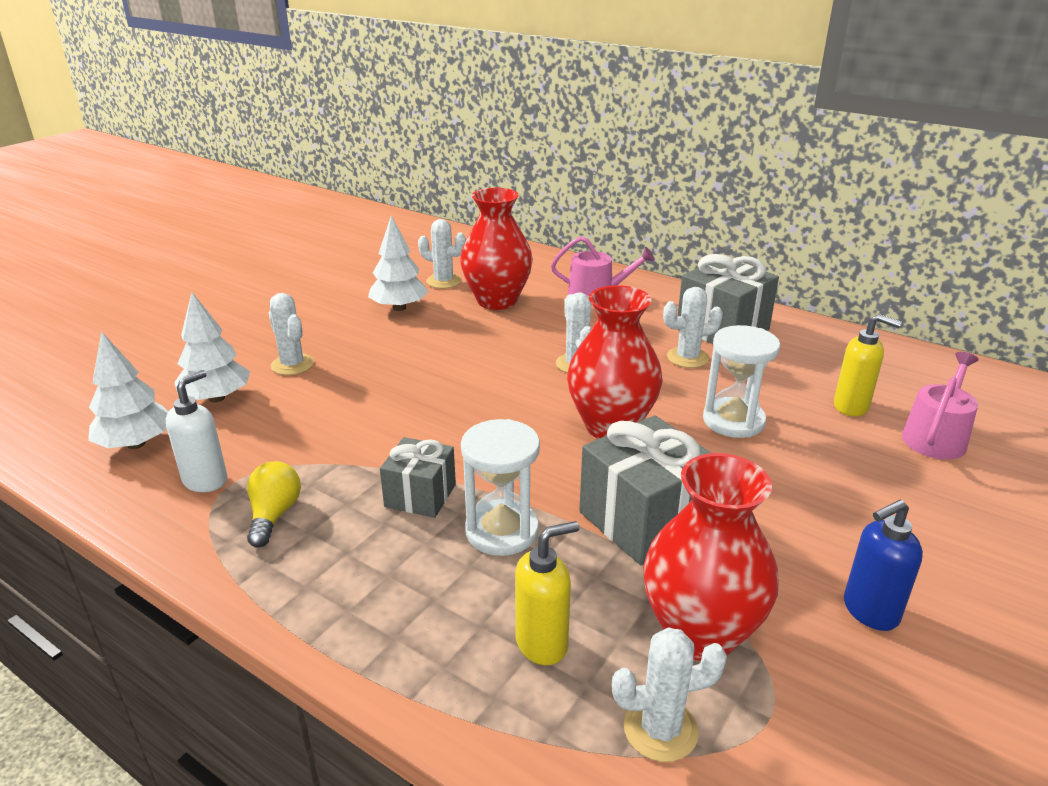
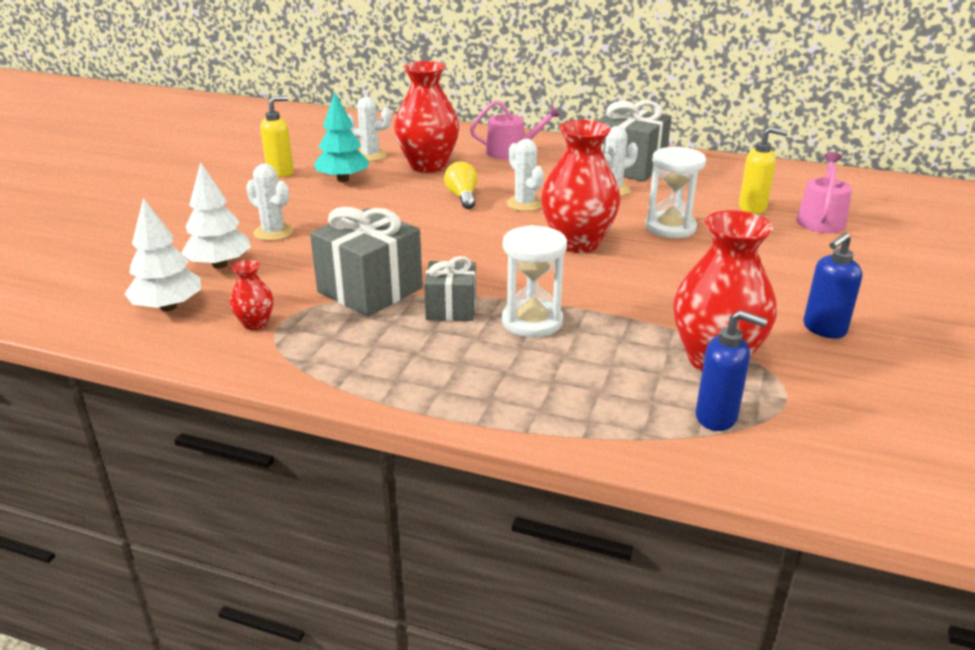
camera: 15 degrees left, 0 degrees up
white soap dispenser [166,370,227,492] -> red vase [229,260,274,330]
yellow light bulb [247,461,301,548] -> yellow light bulb moved to [444,162,477,209]
white tree [368,216,429,311] -> turquoise tree [314,92,369,182]
yellow soap dispenser [515,521,579,665] -> yellow soap dispenser moved to [260,96,294,177]
grey gift [579,415,711,566] -> grey gift moved to [310,207,423,317]
white cactus [612,627,727,762] -> blue soap dispenser [696,310,768,431]

